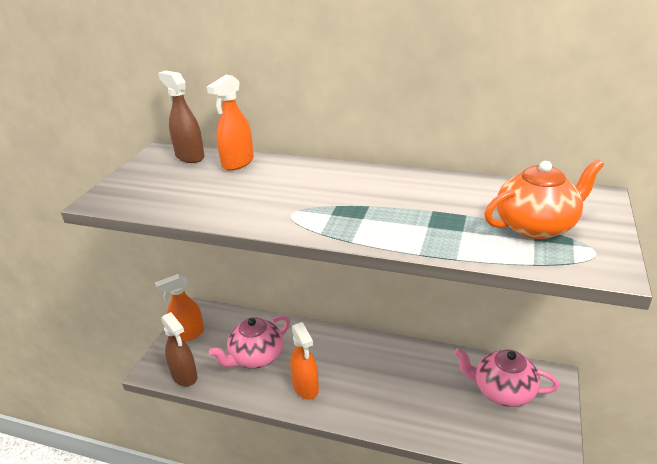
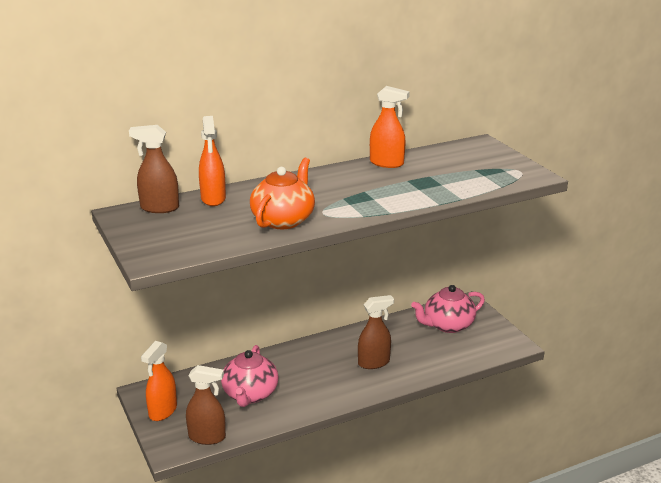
camera: 45 degrees left, 5 degrees down
orange spray bottle [290,322,319,400] -> orange spray bottle moved to [370,86,410,168]
orange teapot [484,159,604,239] -> orange teapot moved to [250,158,315,229]
none -> brown spray bottle [358,295,394,369]

